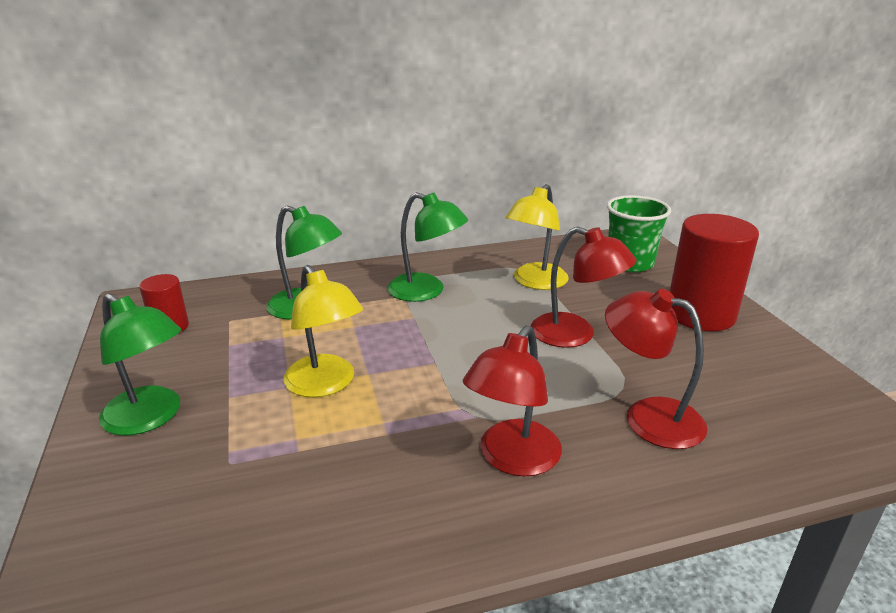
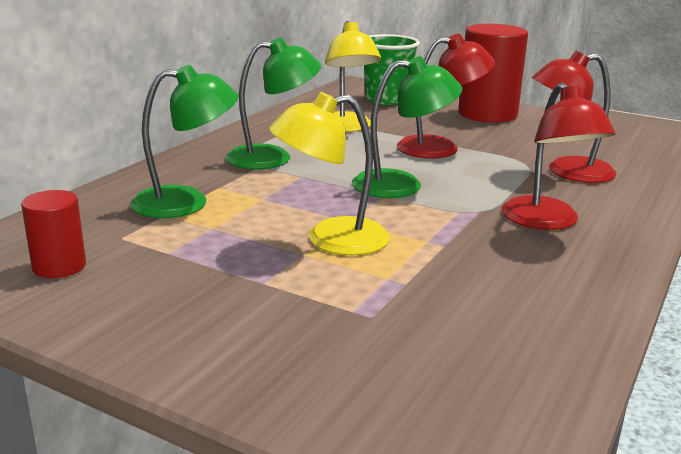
camera: 45 degrees left, 5 degrees down
green lamp [99,293,182,436] -> green lamp moved to [352,56,462,198]
yellow lamp [283,265,363,397] -> yellow lamp turned 150 degrees clockwise [269,92,390,256]

